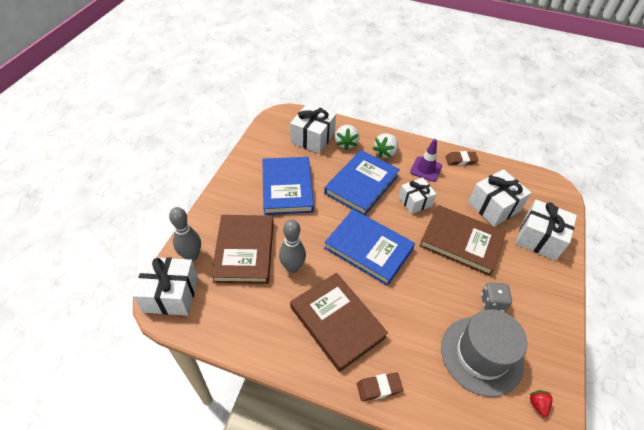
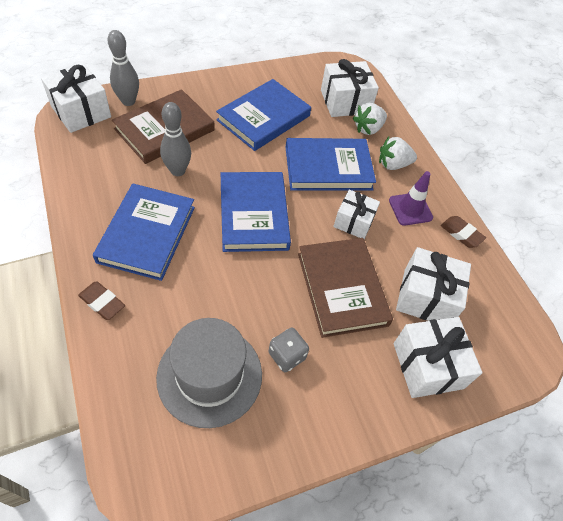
camera: 45 degrees right, 5 degrees up
brown book [290,273,388,372] -> blue book [93,184,195,281]
red strawberry [529,390,553,417] -> none

